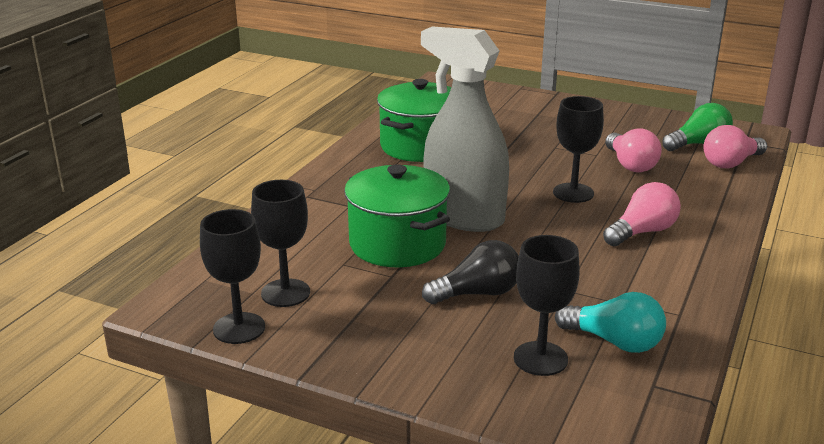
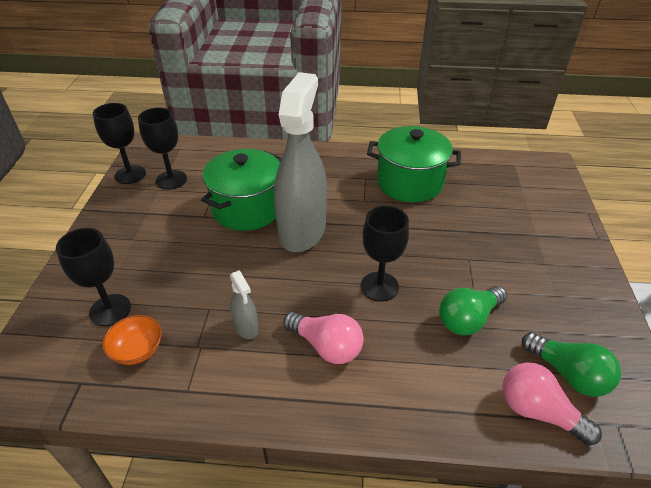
camera: 70 degrees right, 15 degrees up
black light bulb [422,240,519,304] -> none
turquoise light bulb [555,292,666,353] -> orange bowl [102,315,162,365]
pink light bulb [605,128,662,172] -> green light bulb [439,286,507,335]
none -> grey spray bottle [230,270,259,339]

